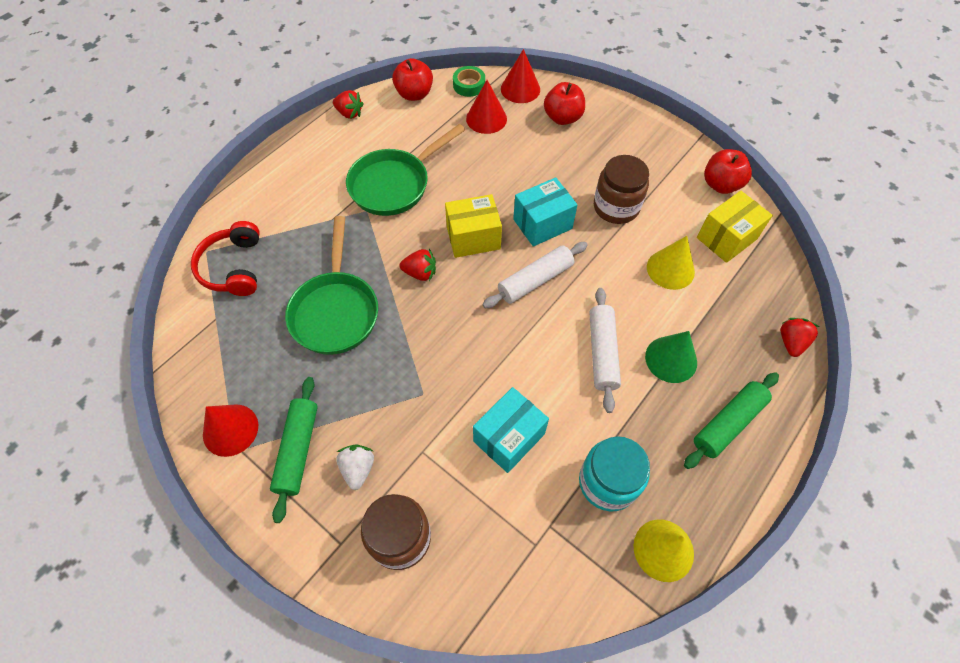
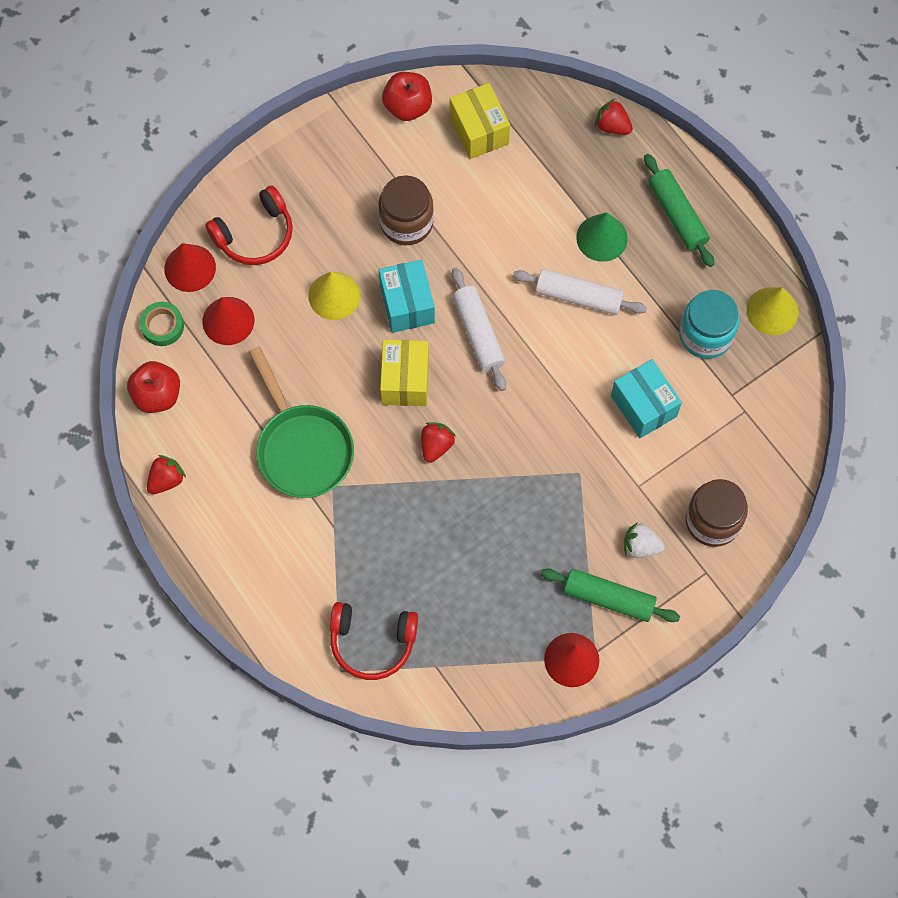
camera: 75 degrees left, 10 degrees up
green pan [285,216,378,355] -> none
red apple [544,82,585,125] -> red headphones [205,185,293,265]
yellow cone [647,236,695,290] -> yellow cone moved to [309,272,360,320]

